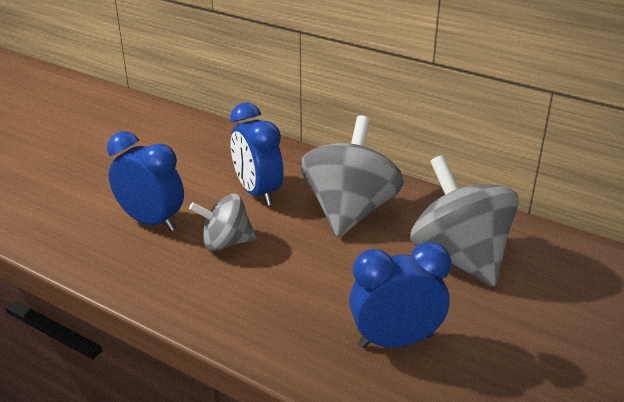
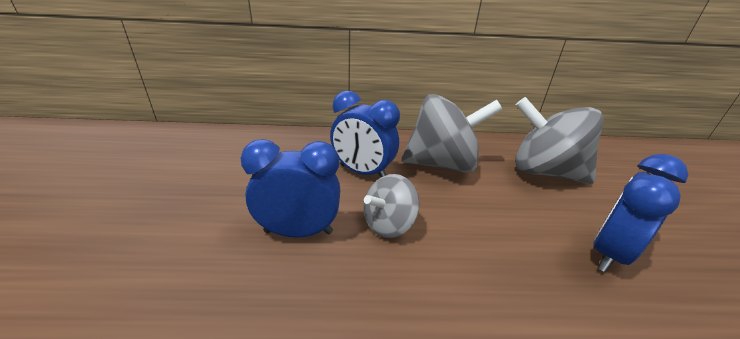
camera: 35 degrees left, 0 degrees up
grey spinning top [300,116,404,238] -> grey spinning top turned 105 degrees clockwise [401,94,502,173]

